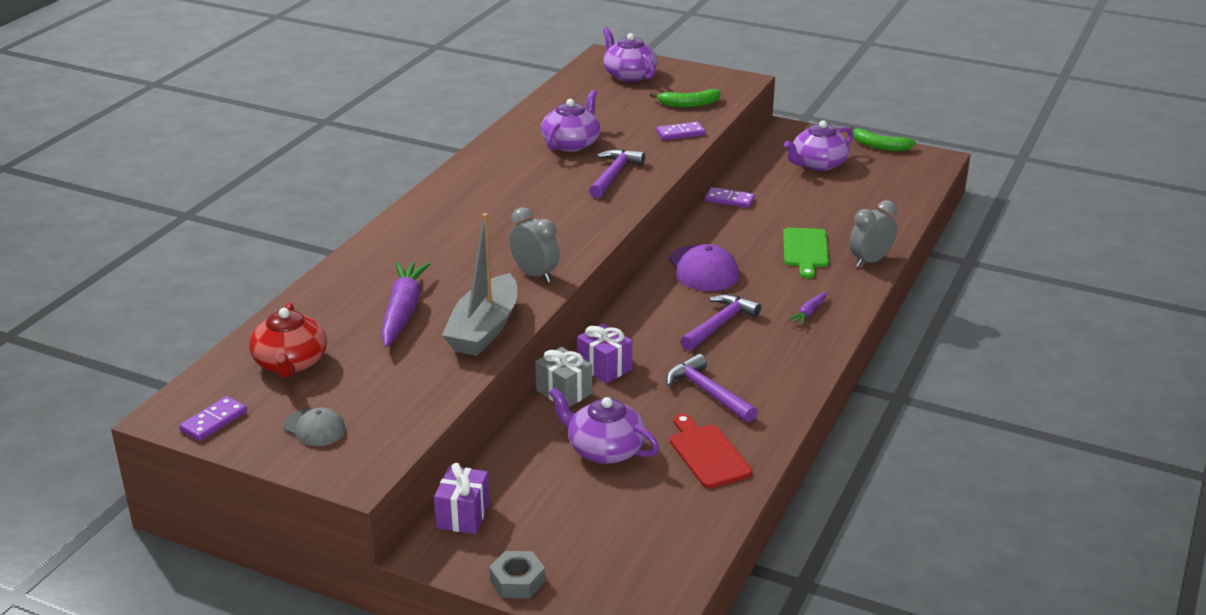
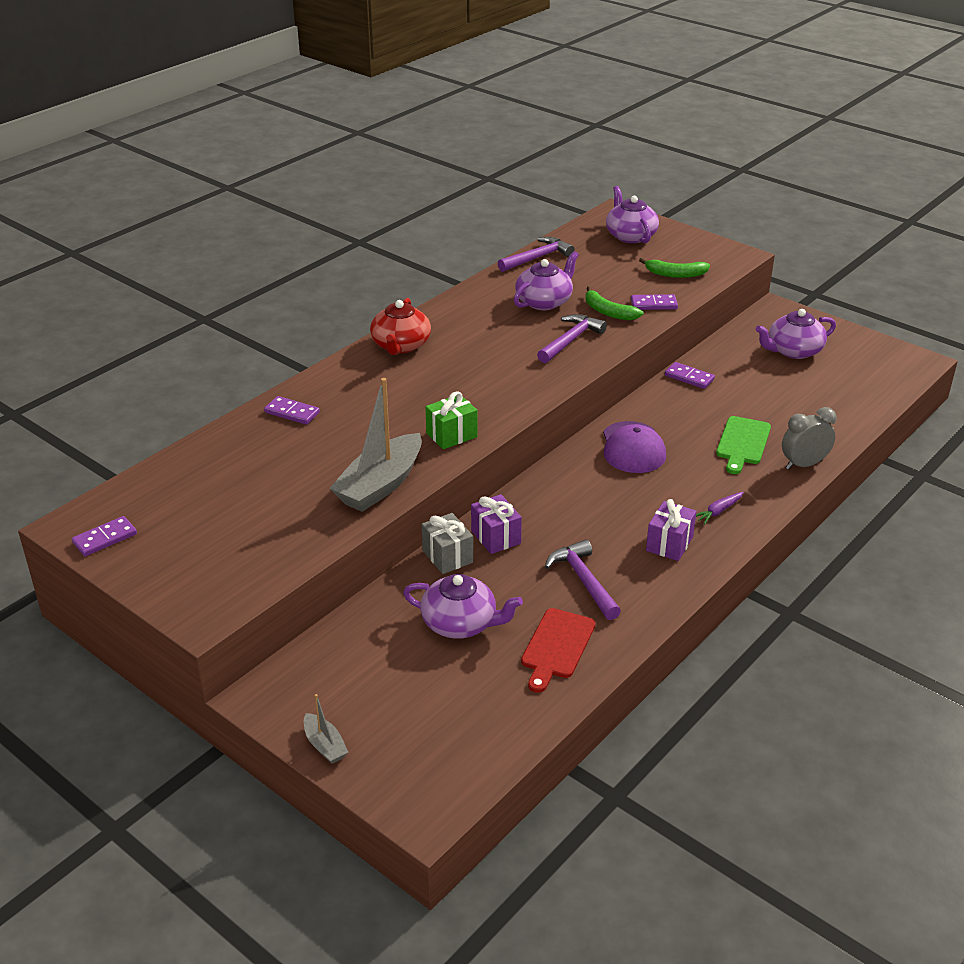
camera: 15 degrees right, 5 degrees up
red teapot [249,302,327,378] -> red teapot moved to [370,298,431,355]
grey cap [283,408,346,446] -> none
purple carrot [381,261,431,347] -> none
purple gift [434,463,490,534] -> purple gift moved to [646,499,696,561]
grey nut [489,551,545,598] -> grey boat [304,694,348,764]
grey clock [509,207,560,283] -> green gift [426,391,478,449]
purple teapot [549,387,659,464] -> purple teapot turned 150 degrees clockwise [403,574,523,639]
red cutting board [670,414,752,488] -> red cutting board turned 150 degrees counterclockwise [521,608,595,693]
purple hammer [680,294,761,351] -> purple hammer moved to [498,237,575,272]
green banana [849,126,916,151] -> green banana moved to [586,286,644,320]
none -> purple domino [264,396,320,425]

